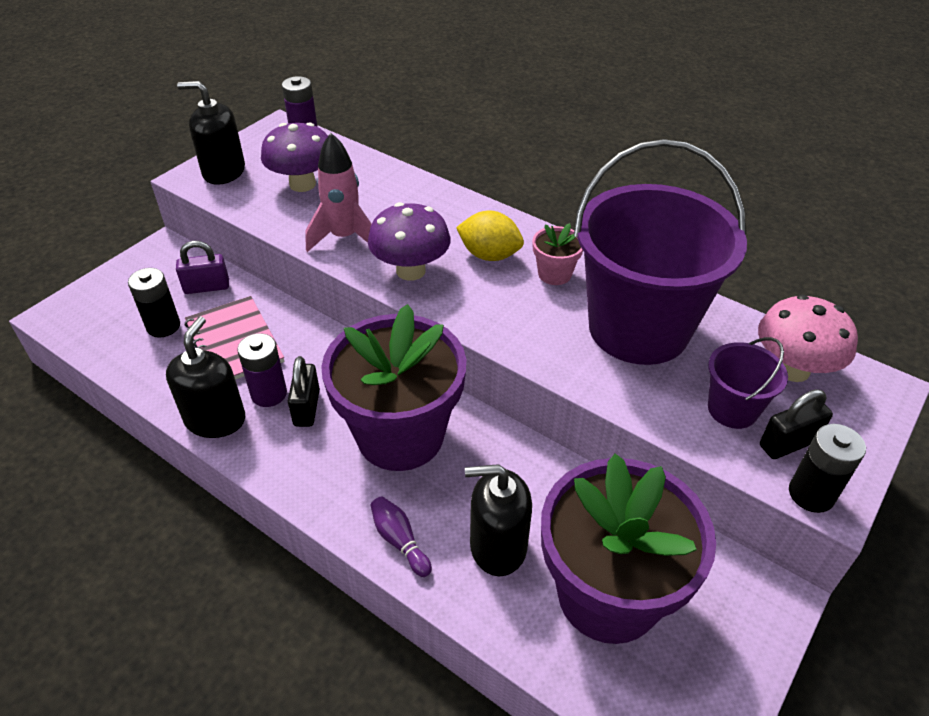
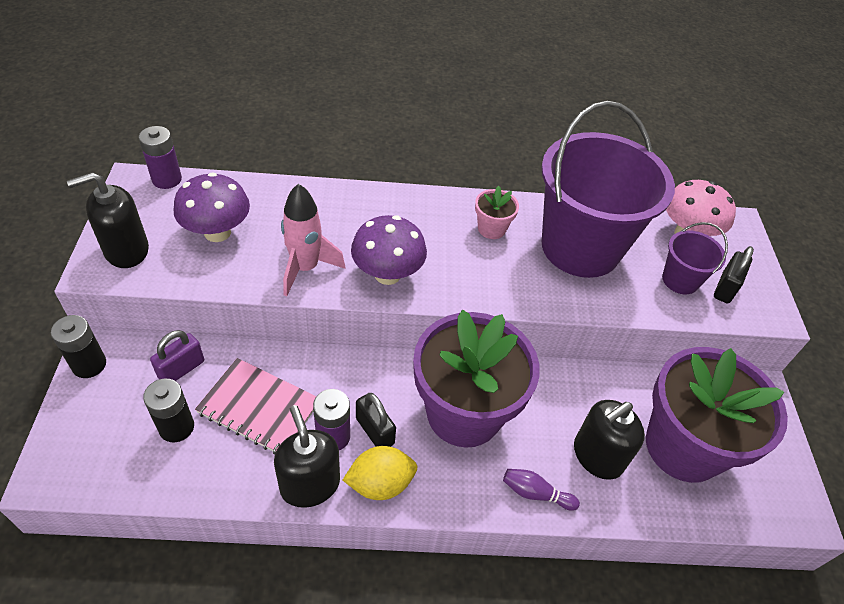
camera: 40 degrees left, 5 degrees up
yellow lemon [456,211,524,261] -> yellow lemon moved to [343,446,417,500]
black battery [789,424,866,513] -> black battery moved to [51,315,106,378]

